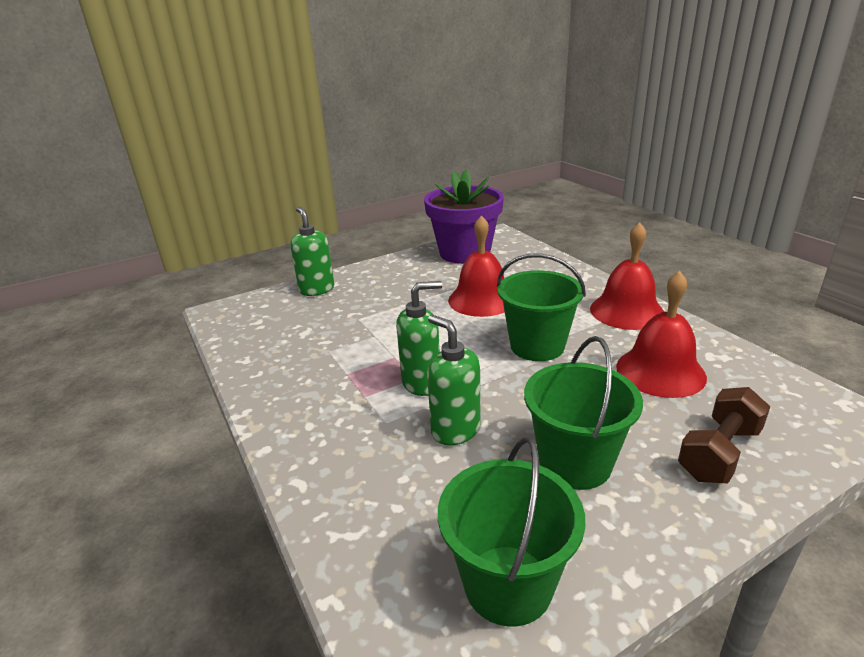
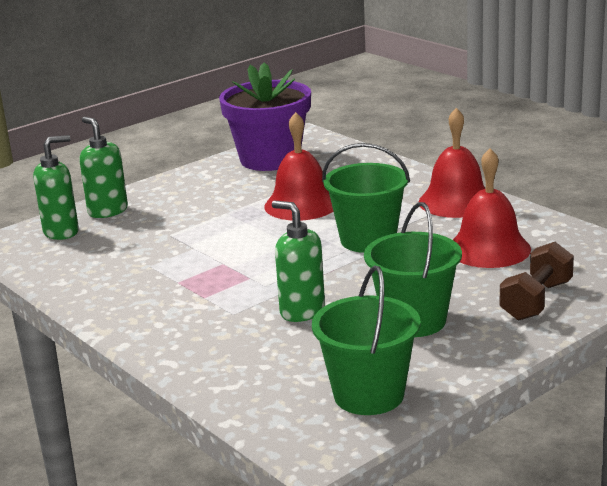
camera: 10 degrees left, 5 degrees down
green soap dispenser [396,281,442,396] -> green soap dispenser moved to [33,135,79,240]

